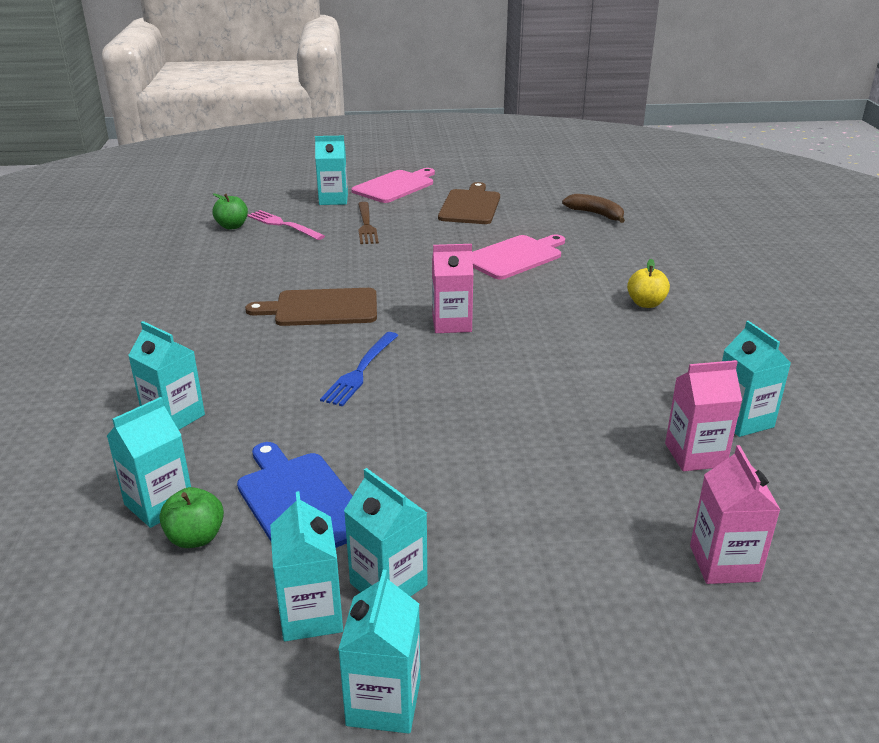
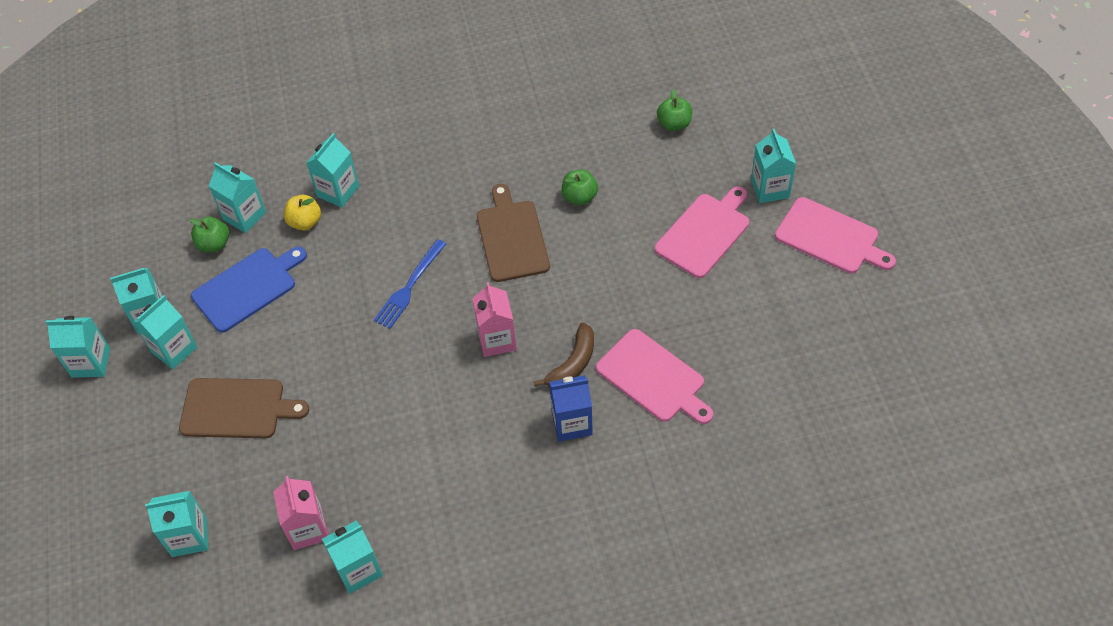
camera: 85 degrees right, 25 degrees up
pink fork [247,210,325,240] -> none
blue fork [320,332,399,406] -> blue fork turned 75 degrees counterclockwise [374,239,446,329]
brown fork [358,202,379,244] -> pink cutting board [655,186,749,278]
brown cutting board [438,182,500,224] -> brown cutting board moved to [179,378,309,438]
brown banana [562,194,625,223] -> brown banana moved to [534,323,594,387]
yellow apple [627,259,670,308] -> yellow apple moved to [284,195,321,231]
pink carton [690,445,780,584] -> turquoise carton [145,491,208,557]
none -> blue carton [549,375,593,442]
none -> green apple [562,170,598,205]

